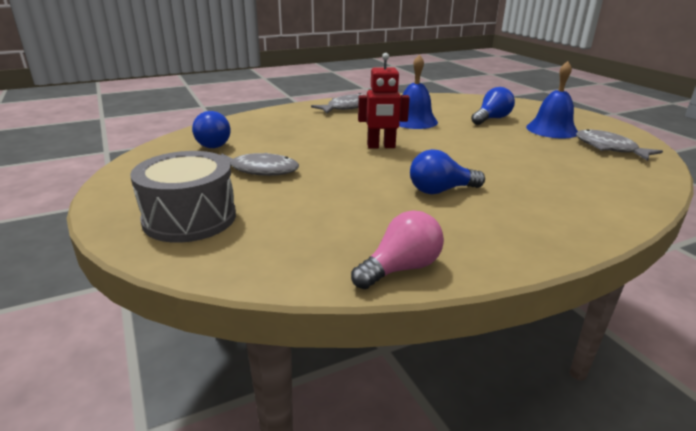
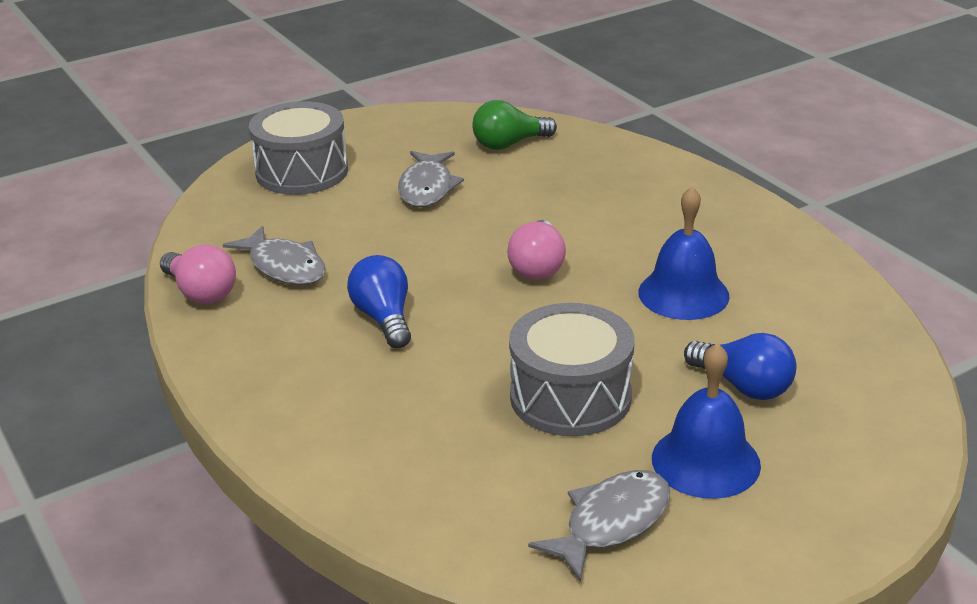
camera: 85 degrees right, 5 degrees up
blue light bulb [192,111,230,148] -> green light bulb [472,100,557,150]
grey fish [311,93,362,114] -> grey fish moved to [223,225,326,285]
red robot [358,53,410,149] -> pink light bulb [507,220,566,280]
none -> grey drum [509,303,634,436]

